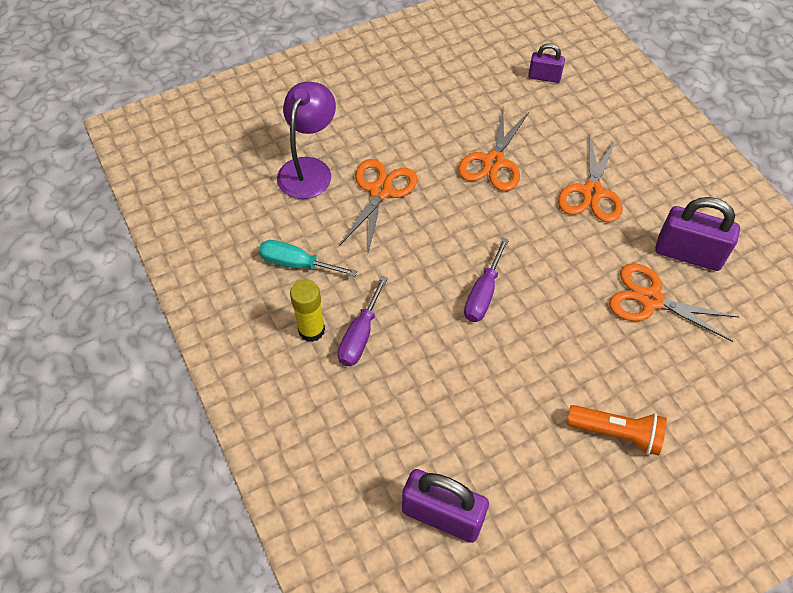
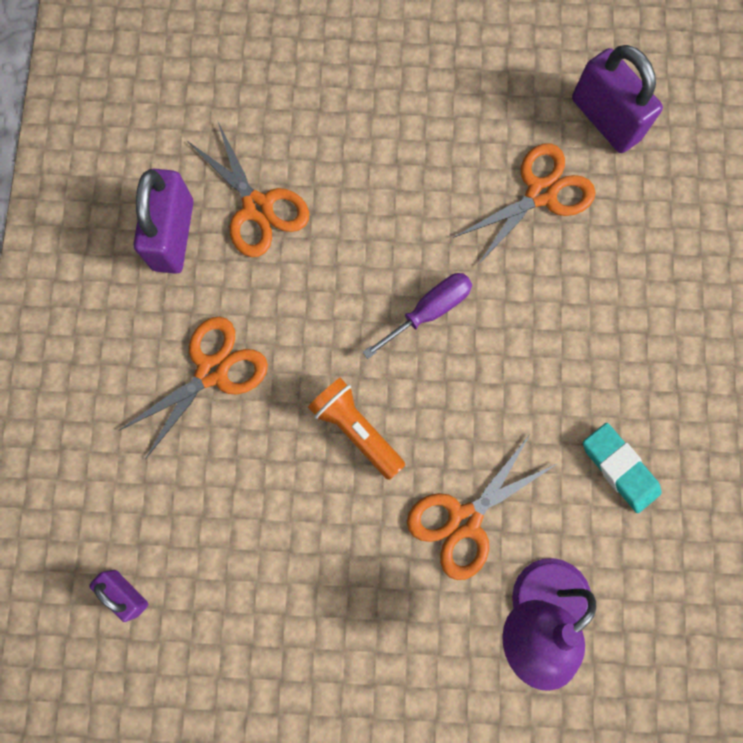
camera: 150 degrees left, 20 degrees up
turquoise screwdriver [259,240,357,277] -> turquoise eraser [583,423,662,513]
yellow glue stick [290,279,325,342] -> none
purple screwdriver [338,276,388,366] -> none
orange scissors [458,110,529,191] -> orange scissors moved to [453,143,596,266]
orange flashlight [567,405,667,456] -> orange flashlight moved to [308,378,405,480]
purple padlock [655,197,740,271] -> purple padlock turned 45 degrees clockwise [133,168,194,274]

